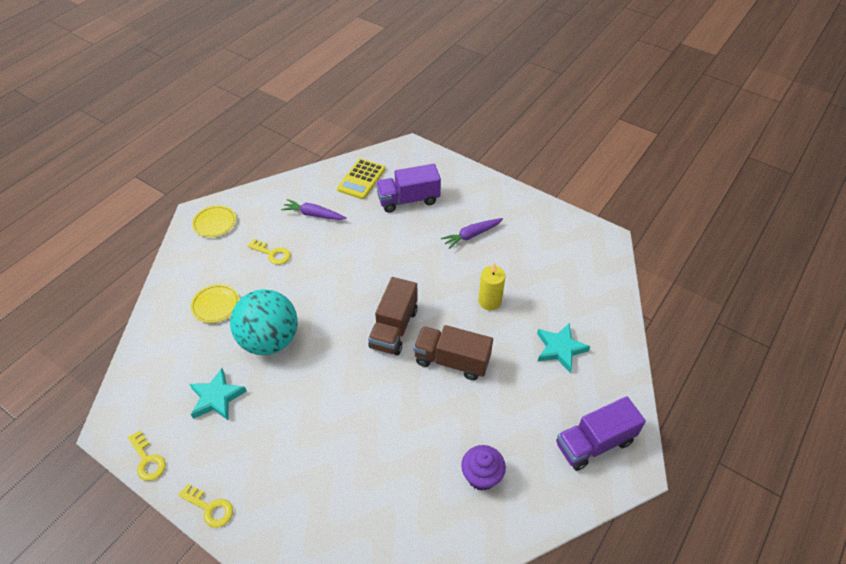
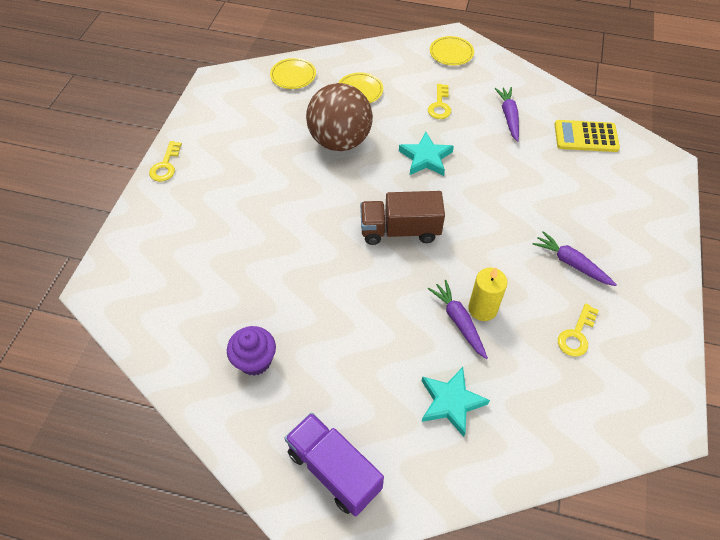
camera: 70 degrees right, 5 degrees up
yellow key [128,431,166,481] -> yellow key moved to [558,303,599,357]
turquoise star [190,368,247,421] -> turquoise star moved to [399,132,454,176]
turquoise ball [230,289,298,355] -> brown ball [306,83,373,151]
purple truck [376,164,441,213] -> none
brown truck [413,325,493,380] -> none
none -> yellow plate [270,58,316,89]
none -> purple carrot [428,280,488,359]

